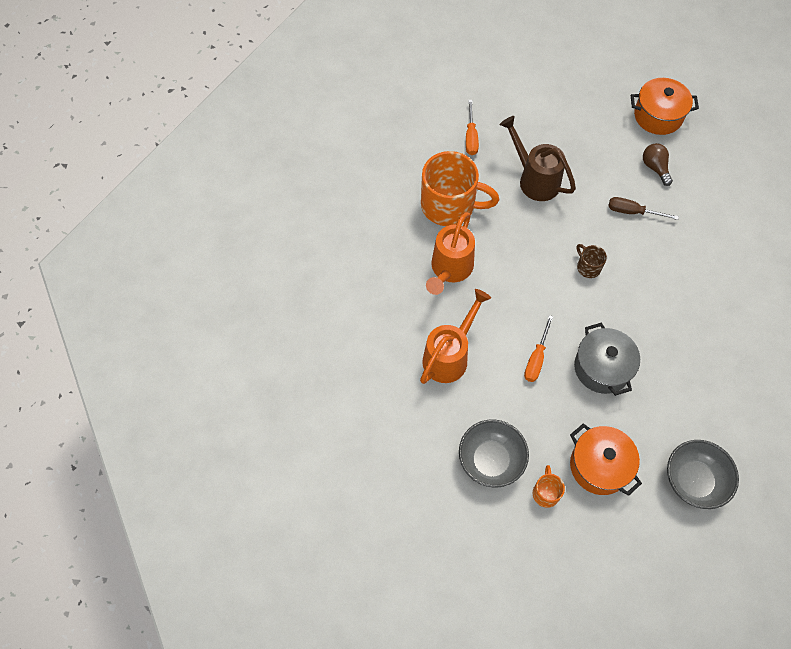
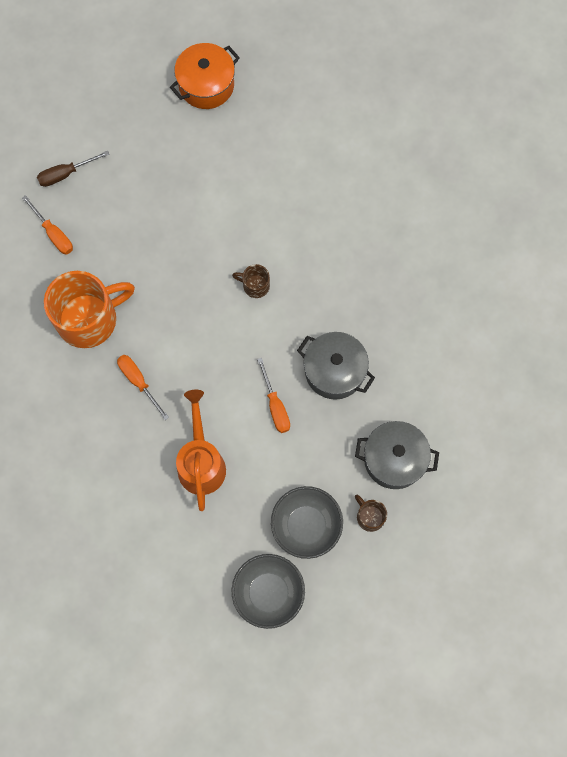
camera: 40 degrees left, 10 degrees up
orange watering can [426,212,475,295] -> orange screwdriver [117,355,169,420]
brown watering can [500,116,576,201] -> none
orange mug [533,465,565,508] -> brown mug [355,495,387,532]
orange pot [570,423,642,496] -> grey pot [355,421,439,489]
brown screwdriver [608,197,679,220] -> brown screwdriver moved to [37,151,109,187]
brown light bulb [643,143,673,186] -> none
grey bowl [667,440,739,509] -> grey bowl moved to [232,554,305,629]

